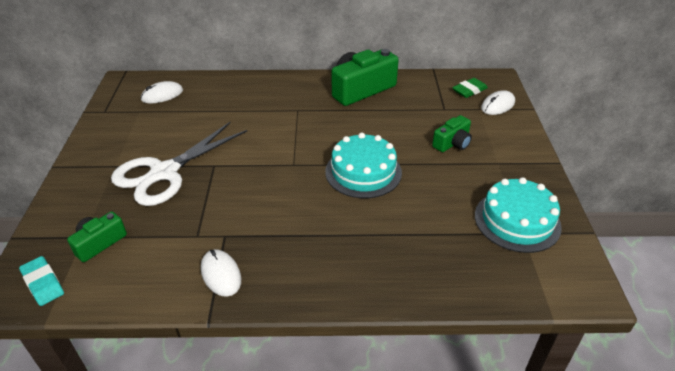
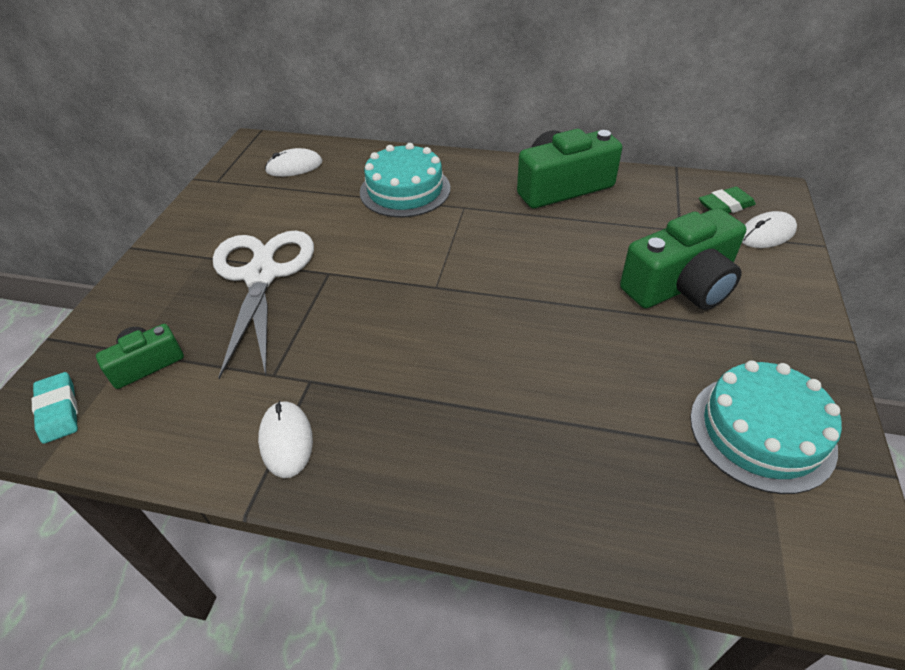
camera: 15 degrees right, 5 degrees up
white scissors [111,122,247,206] -> white scissors turned 120 degrees clockwise [213,231,314,379]
turquoise cake [325,133,402,198] -> turquoise cake moved to [360,143,450,217]
green camera [432,115,472,152] -> green camera [620,208,746,310], size x1.83

